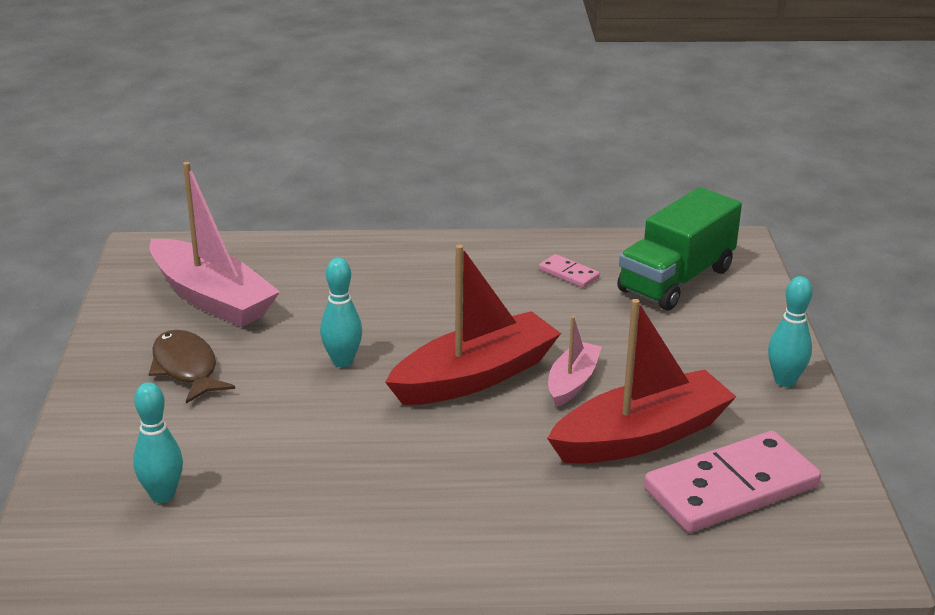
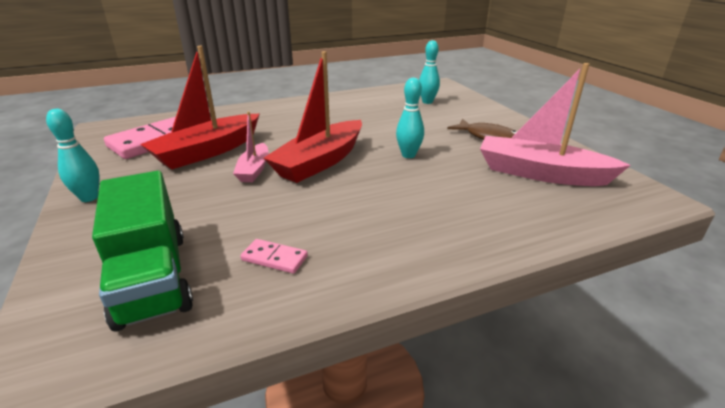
camera: 160 degrees right, 0 degrees up
green truck [617,187,742,310] -> green truck turned 135 degrees clockwise [92,171,193,332]

